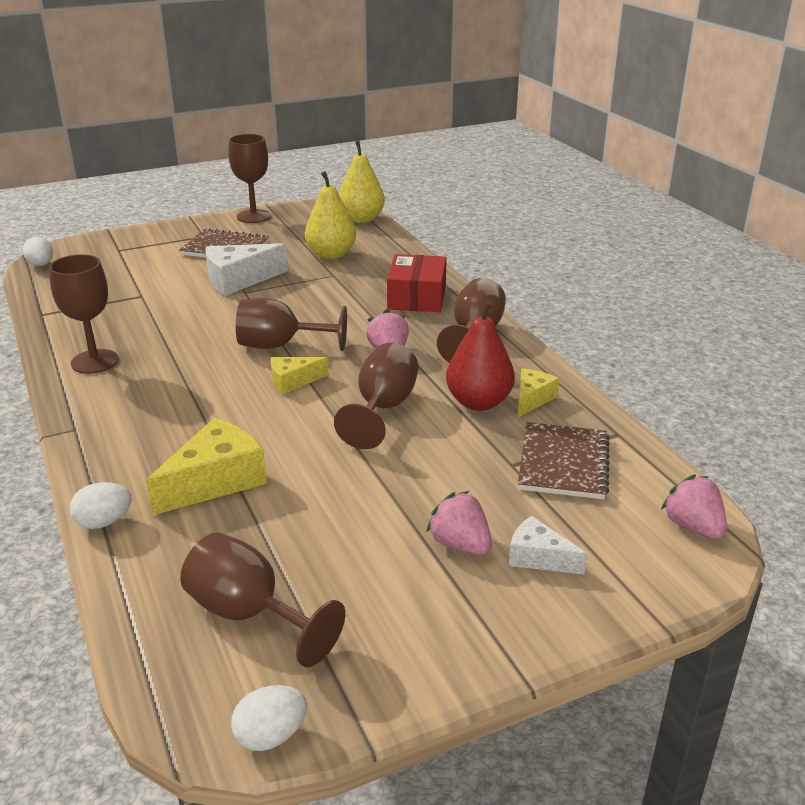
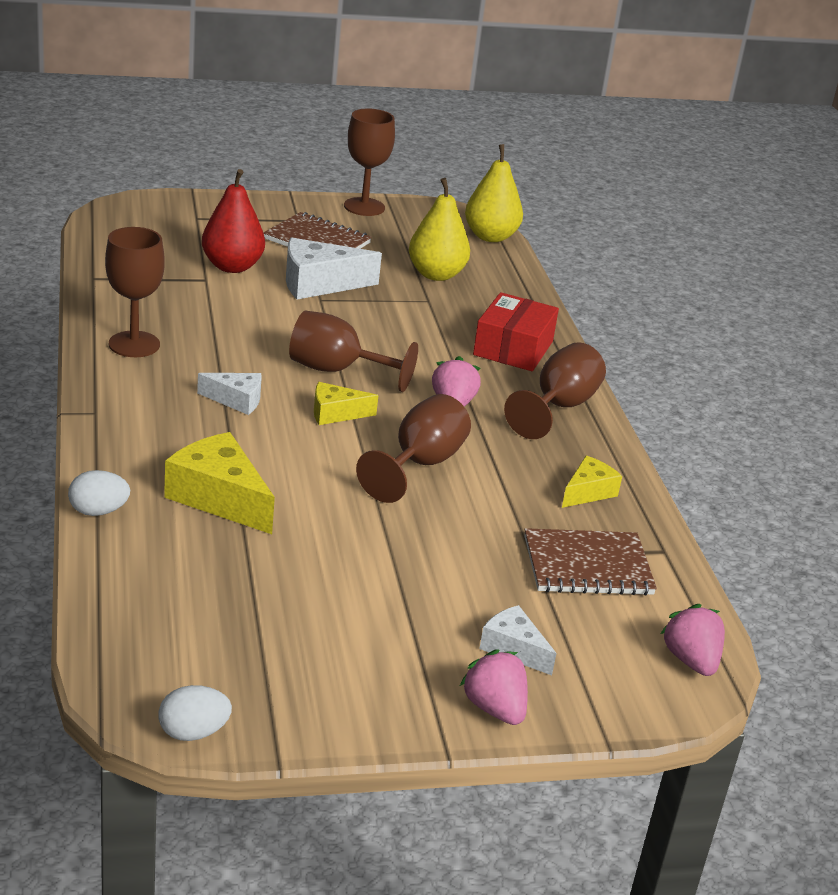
camera: 10 degrees right, 0 degrees up
white egg [23,237,53,266] -> none
yellow cheese [146,418,267,515] -> yellow cheese turned 105 degrees counterclockwise [164,432,275,534]
brown goblet [180,532,345,668] -> none
pink strawberry [426,491,492,555] -> pink strawberry moved to [460,649,528,725]
red pear [446,300,515,411] -> red pear moved to [202,169,265,273]
brown notebook [518,422,610,499] -> brown notebook turned 60 degrees clockwise [524,528,657,595]
none -> white cheese [197,373,261,415]

